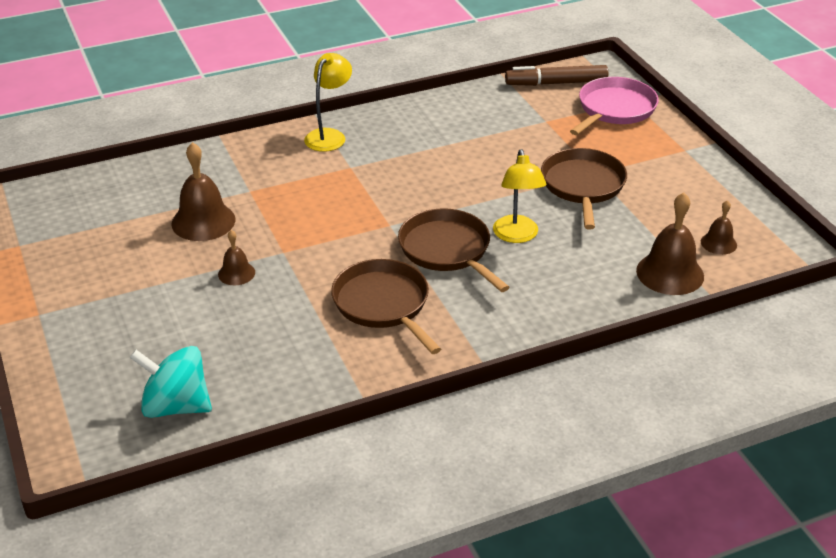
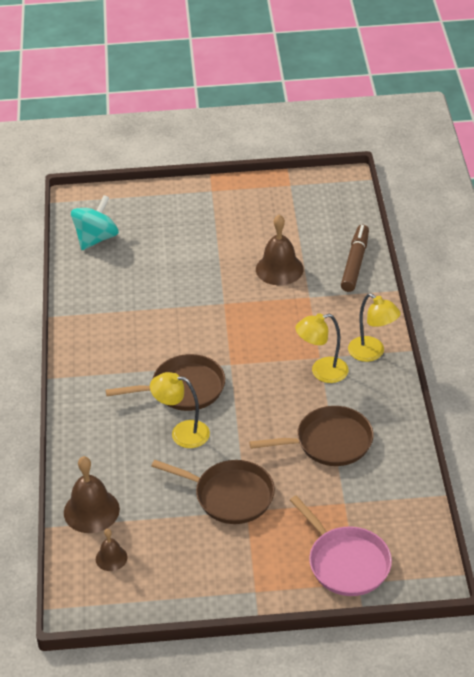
camera: 110 degrees right, 5 degrees up
brown bell [218,230,255,285] -> none
brown pan [331,259,441,354] -> brown pan moved to [249,406,374,466]
brown marker [505,65,608,86] -> brown marker moved to [341,225,369,292]
none -> yellow lamp [295,313,349,383]

